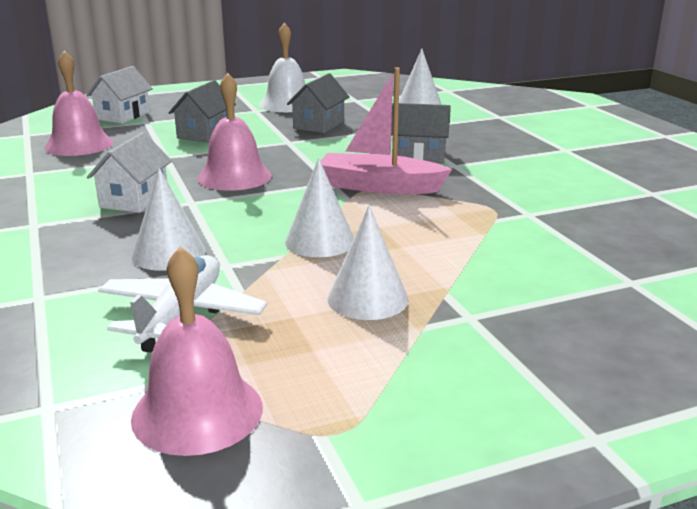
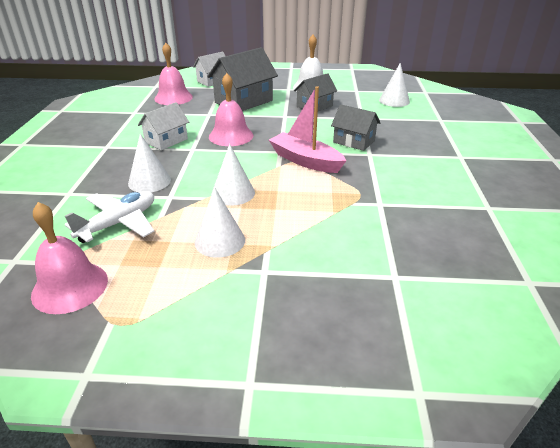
camera: 25 degrees right, 10 degrees up
grey house [169,80,236,143] -> grey house [207,47,278,111], size x1.63

